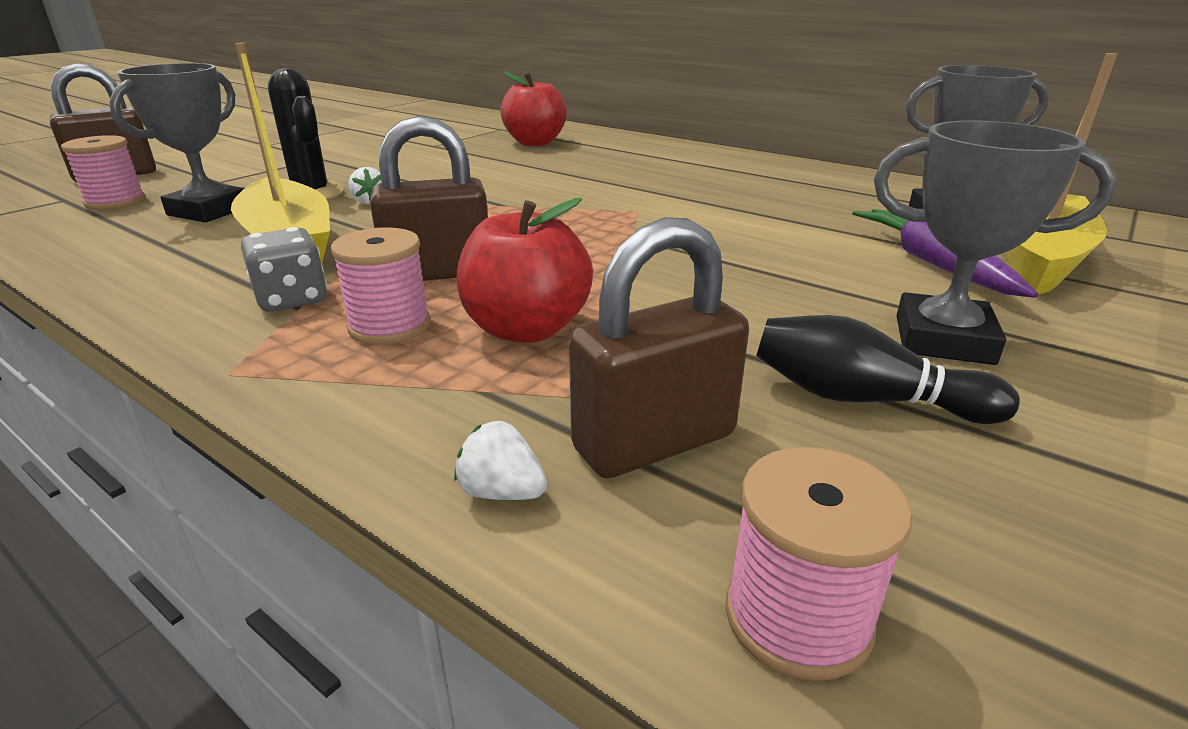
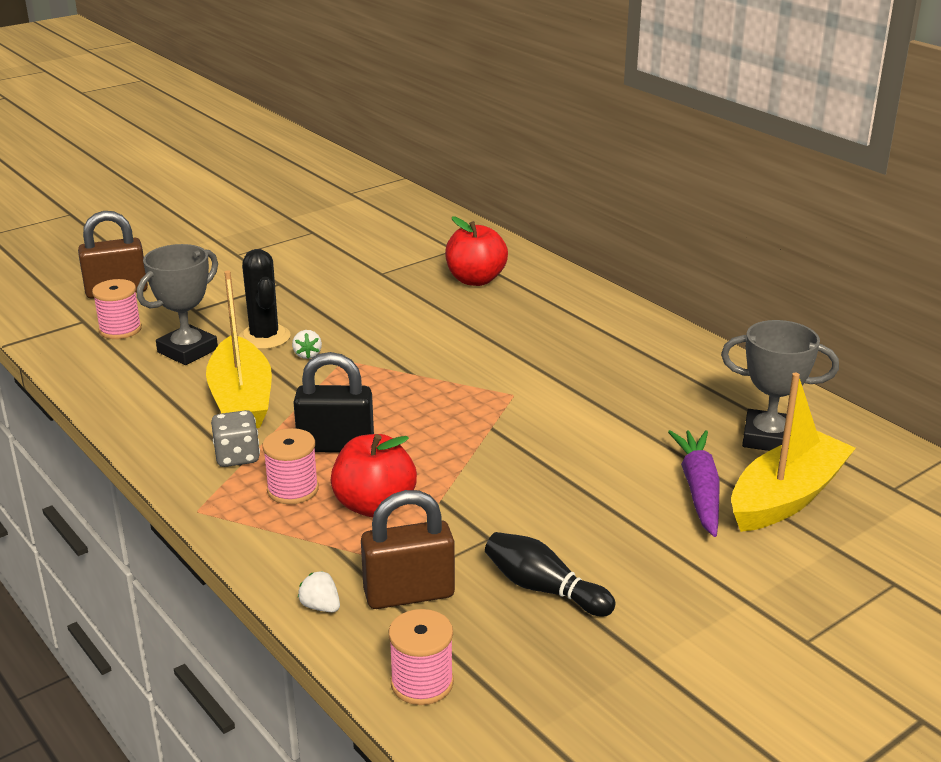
camera: 15 degrees right, 0 degrees up
brown padlock [370,116,488,281] -> black padlock [293,352,374,453]
grey trophy [874,120,1117,365] -> none

